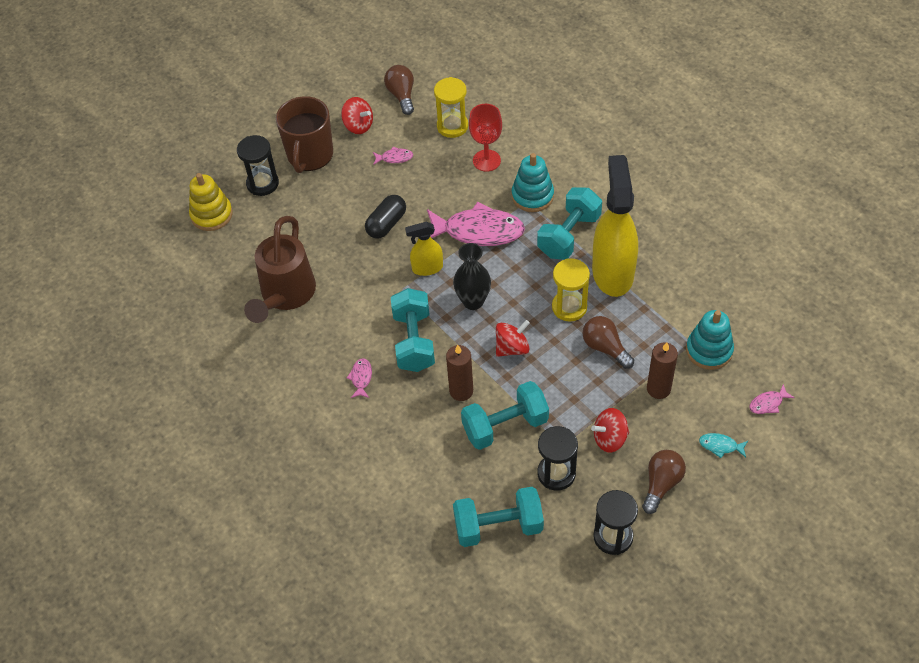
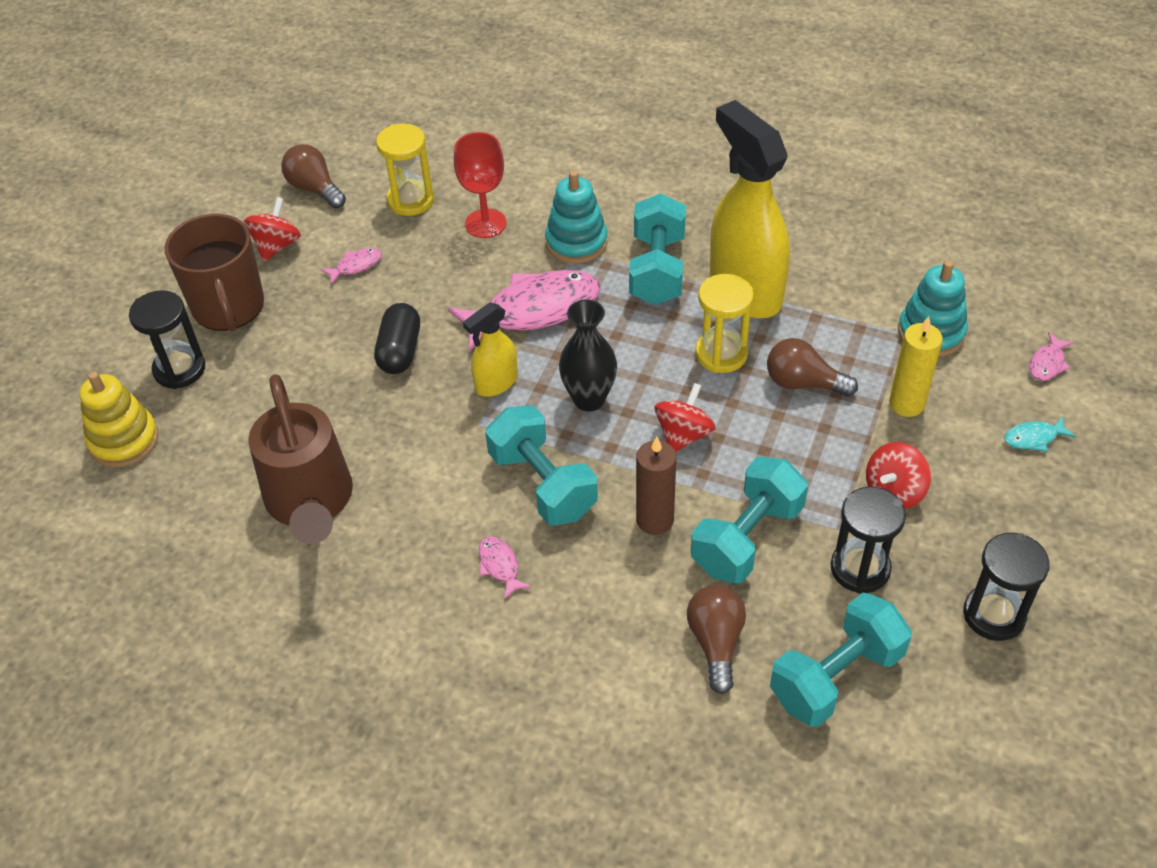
camera: 30 degrees left, 5 degrees down
red spinning top [341,97,373,134] -> red spinning top turned 75 degrees counterclockwise [244,197,301,262]
brown light bulb [642,450,686,514] -> brown light bulb moved to [687,585,746,694]
brown candle [647,342,678,399] -> yellow candle [889,316,943,417]

